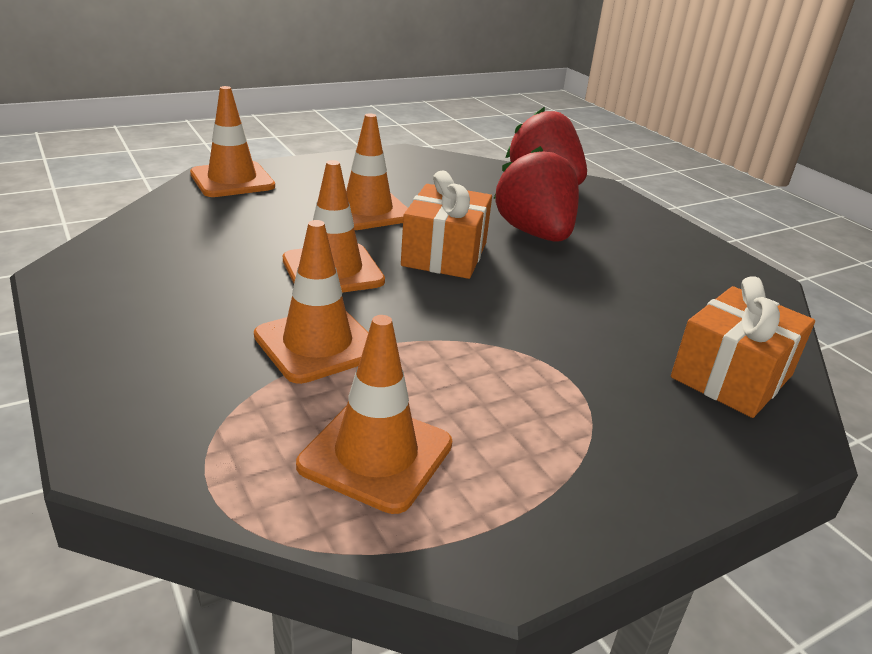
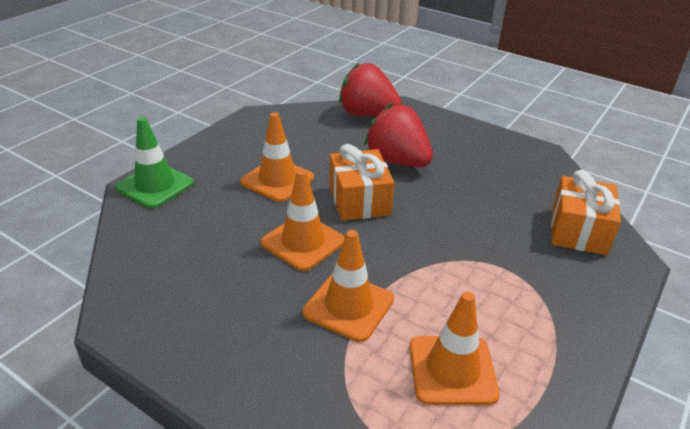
camera: 25 degrees left, 5 degrees up
orange traffic cone [190,86,275,197] -> green traffic cone [115,117,194,209]

